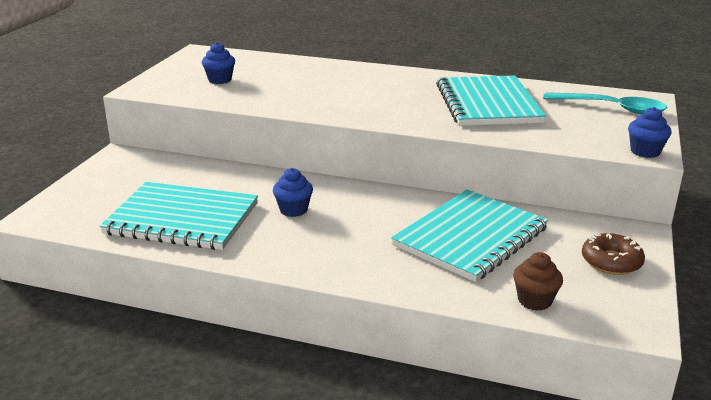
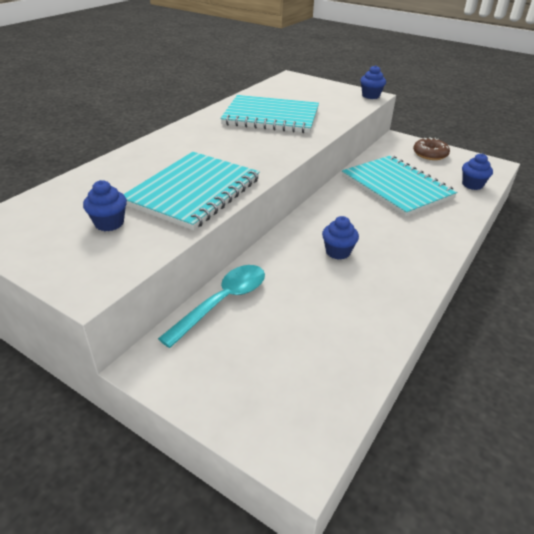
camera: 75 degrees left, 10 degrees up
turquoise notebook [99,182,258,250] -> turquoise notebook moved to [124,152,260,230]
brown cupcake [513,252,563,311] -> blue cupcake [462,153,493,190]
turquoise spoon [543,92,667,114] -> turquoise spoon moved to [158,265,265,348]

